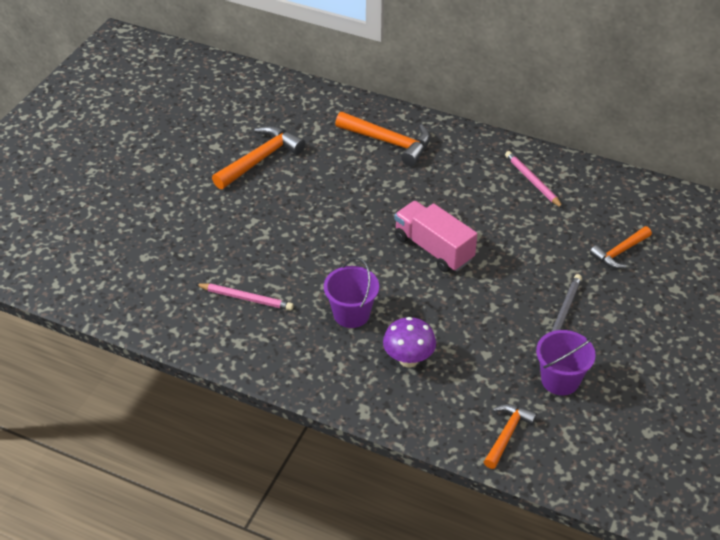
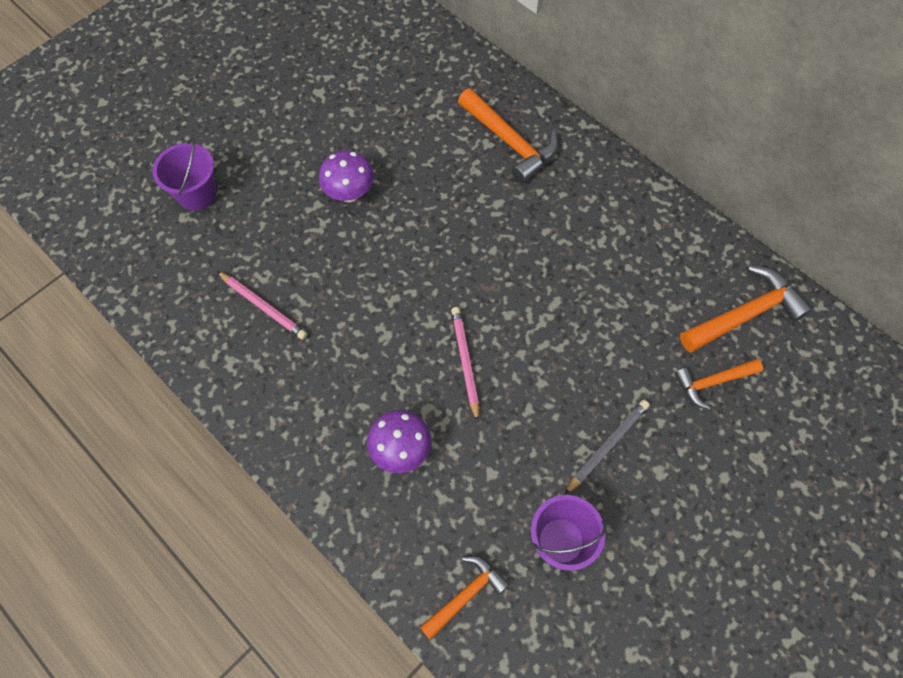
camera: 20 degrees right, 20 degrees up
orange hammer [212,125,306,189] -> orange hammer moved to [680,266,812,352]
purple bucket [324,257,379,328] -> purple bucket moved to [153,137,216,211]
pink truck [394,201,477,272] -> none
pink pencil [505,151,563,208] -> pink pencil moved to [451,307,479,422]
none -> purple mushroom [319,150,374,202]

